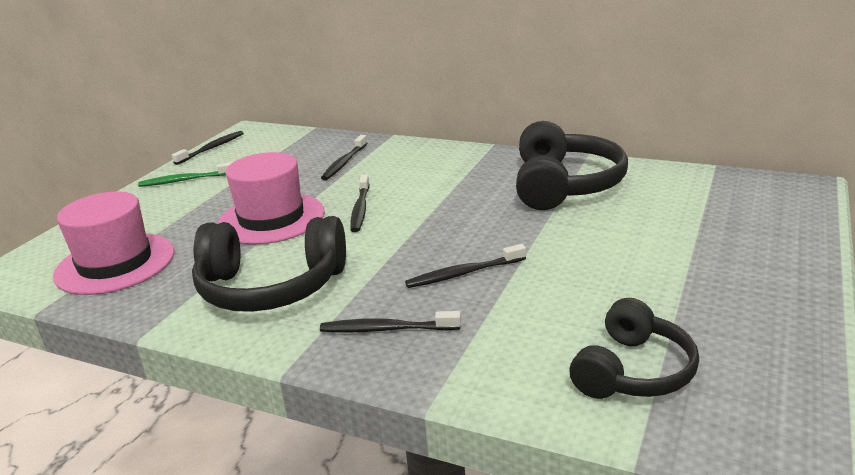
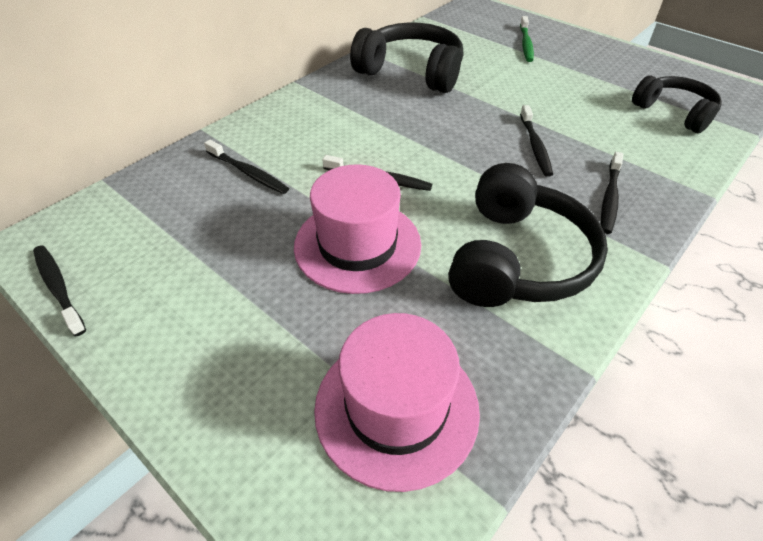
camera: 75 degrees left, 20 degrees up
green toothbrush [138,162,233,187] -> green toothbrush moved to [520,16,534,62]

